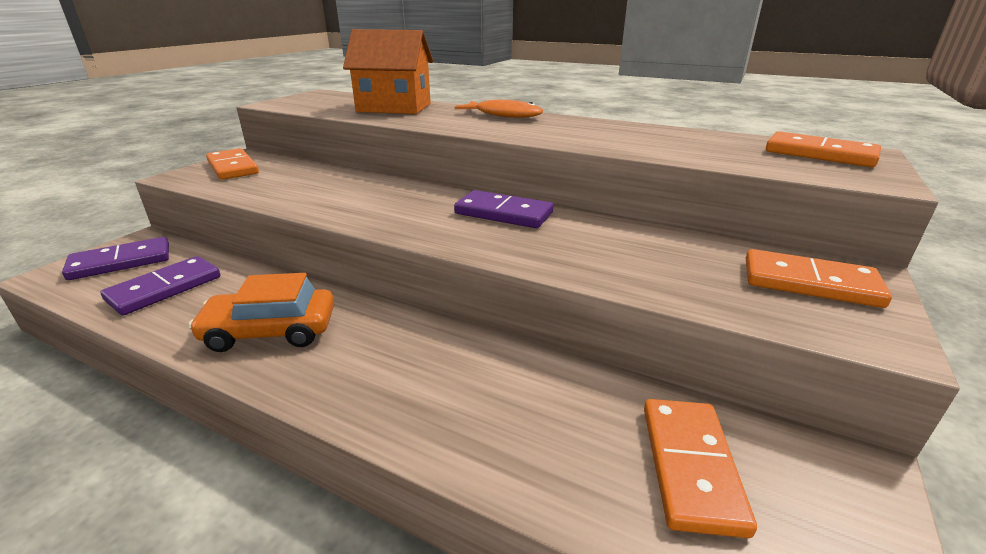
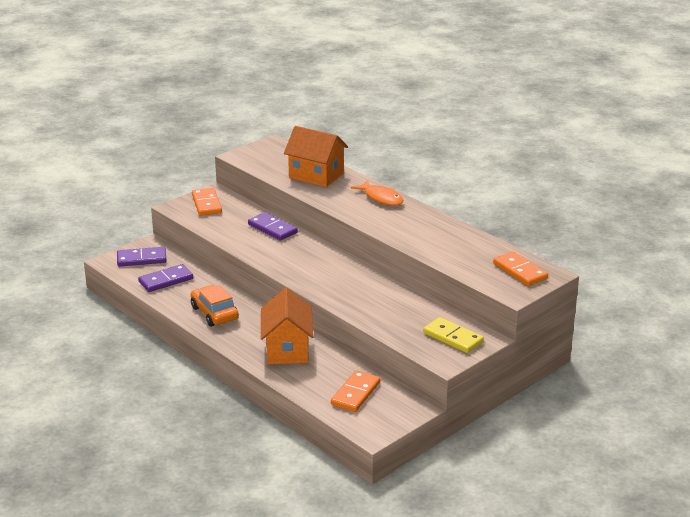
camera: 20 degrees right, 0 degrees up
orange car [188,273,334,352] -> orange car turned 45 degrees clockwise [191,285,239,327]
purple domino [454,190,553,228] -> purple domino moved to [248,212,298,240]
orange domino [746,249,892,308] -> yellow domino [423,317,484,353]
none -> orange house [261,287,314,364]

